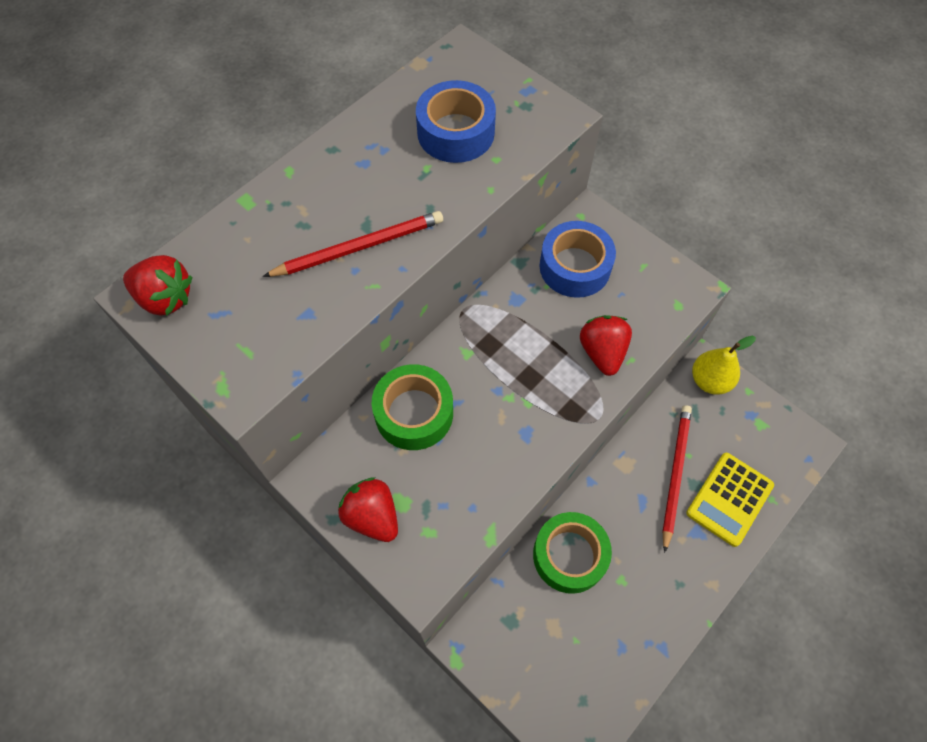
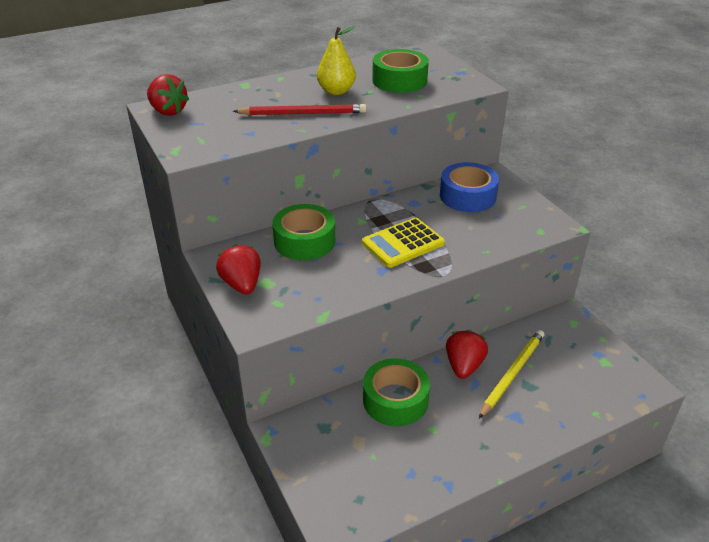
camera: 20 degrees right, 25 degrees down
blue tape [416,80,496,163] -> green tape [372,49,429,93]
red strawberry [580,315,632,376] -> red strawberry moved to [446,330,488,379]
red pencil [662,405,692,553] -> yellow pencil [479,330,544,418]
yellow calculator [686,453,774,547] -> yellow calculator moved to [362,217,445,268]
yellow pear [692,336,756,395] -> yellow pear moved to [317,26,356,95]

